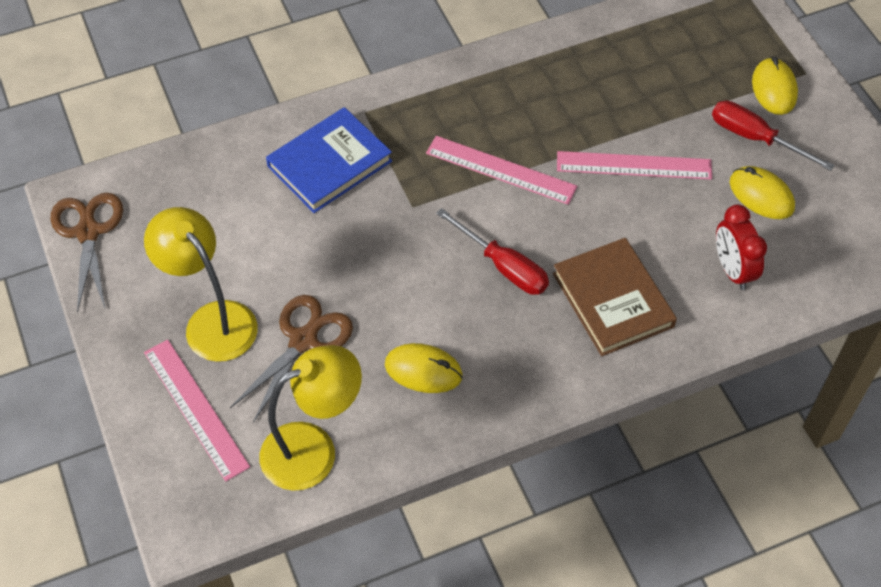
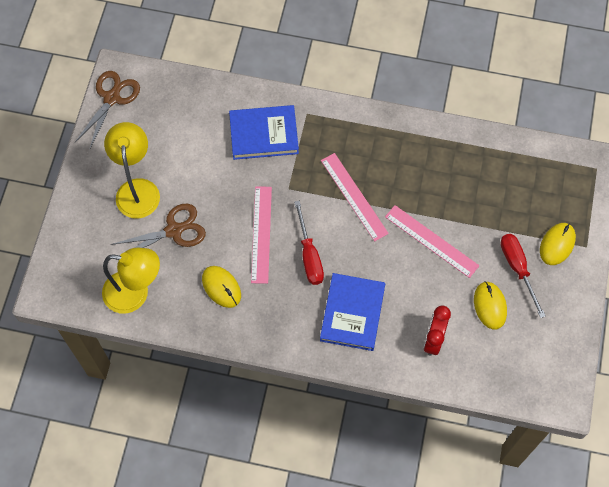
camera: 35 degrees right, 10 degrees up
pink ruler [144,339,250,482] -> pink ruler moved to [251,186,272,284]
brown book [553,238,677,356] -> blue book [320,273,385,351]

